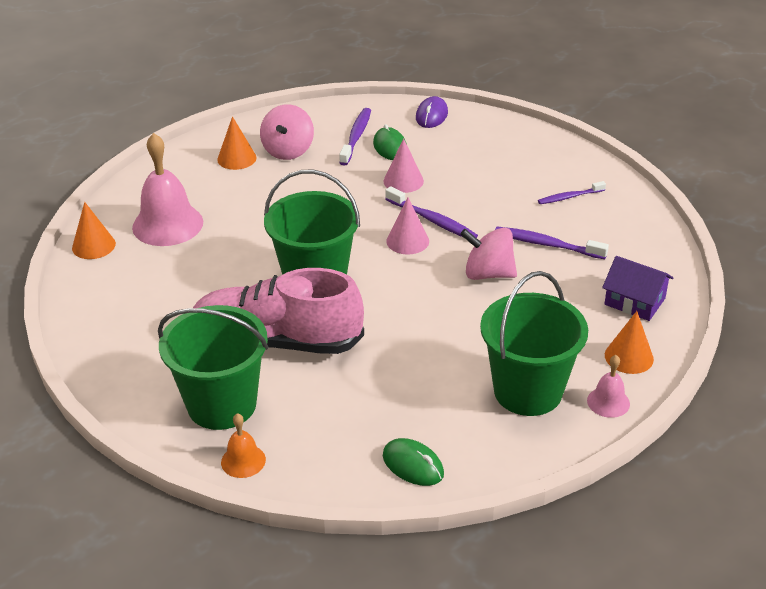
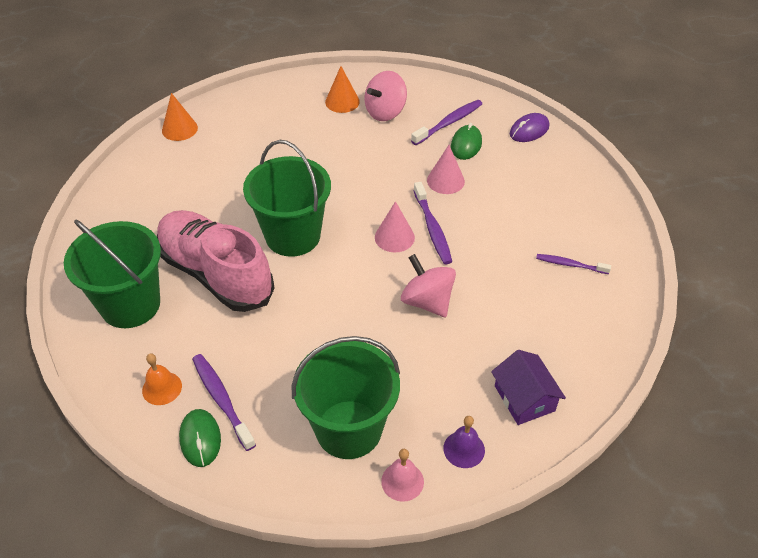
camera: 35 degrees right, 10 degrees up
pink bell [132,133,203,246] -> none
orange bell [221,413,266,478] -> orange bell moved to [142,353,182,405]
purple toothbrush [495,227,609,259] -> purple toothbrush moved to [192,354,256,451]
orange cone [605,311,654,374] -> purple bell [443,416,485,468]

